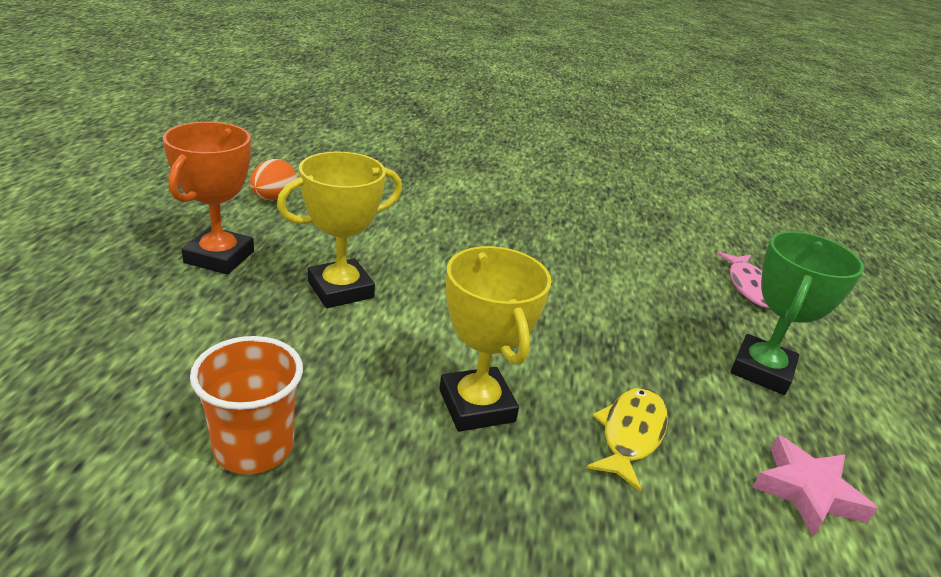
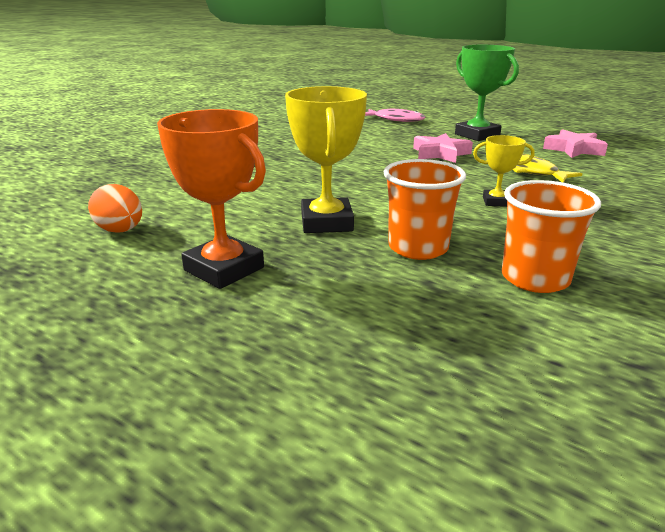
camera: 60 degrees left, 5 degrees down
yellow trophy [439,246,551,432] -> yellow trophy [473,135,535,207], size x0.54
none -> orange cup [383,159,466,260]
none -> pink star [413,133,473,163]

